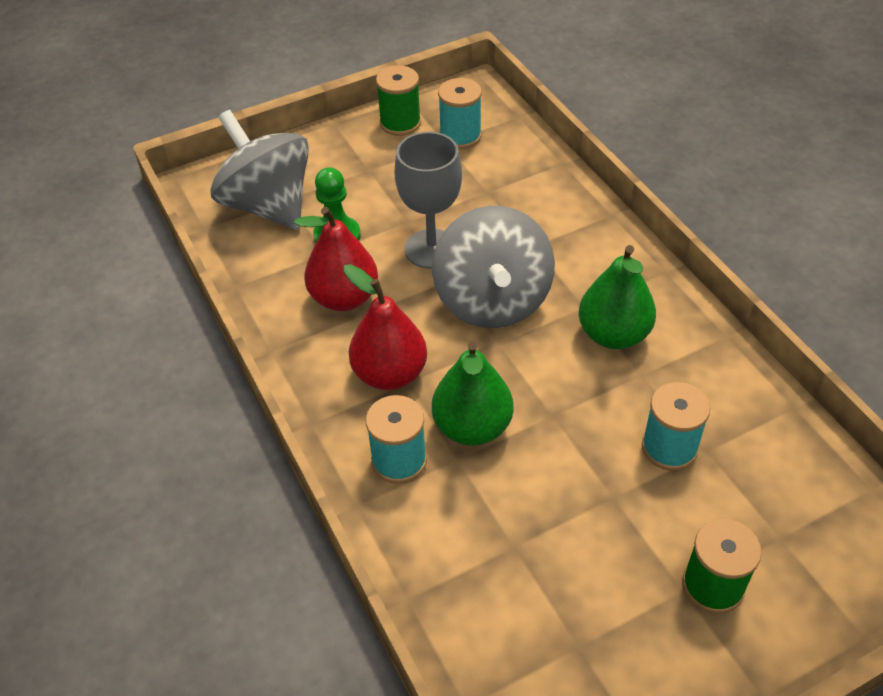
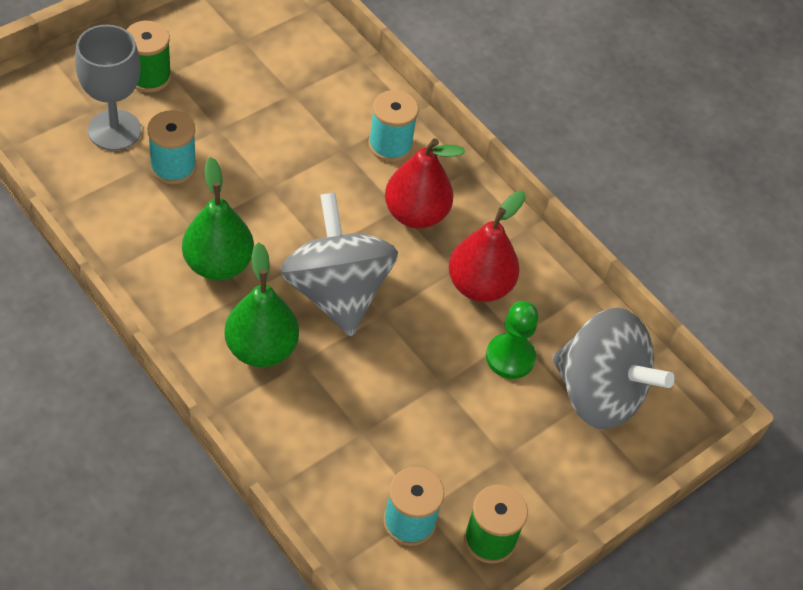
camera: 160 degrees right, 5 degrees up
grey goblet [395,132,462,269] -> grey goblet moved to [75,25,141,151]
green pear [432,341,513,446] -> green pear moved to [224,242,299,367]

